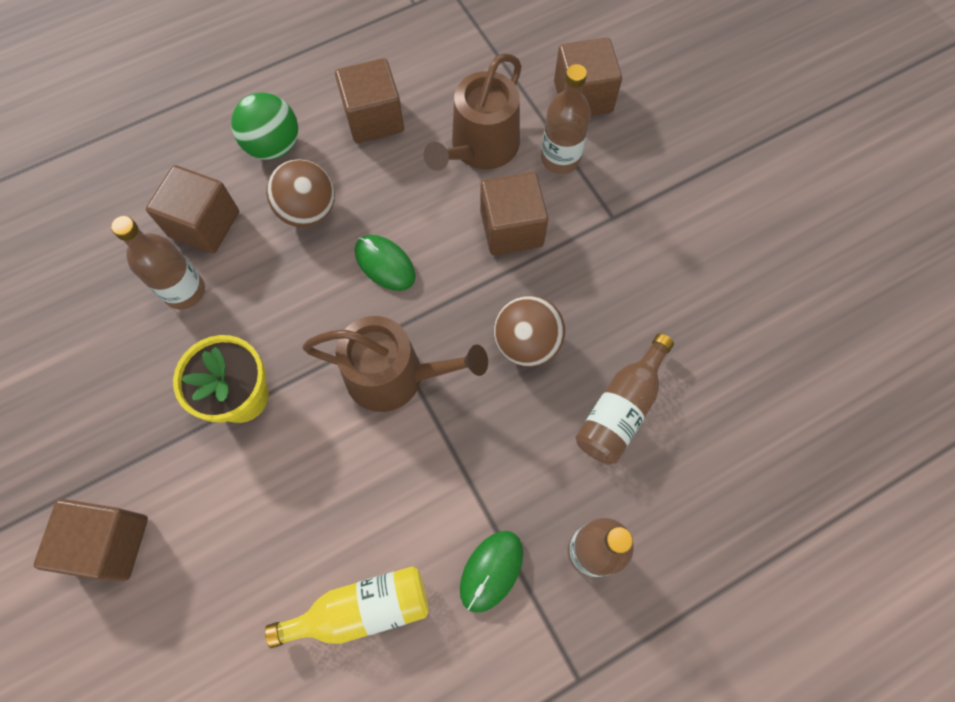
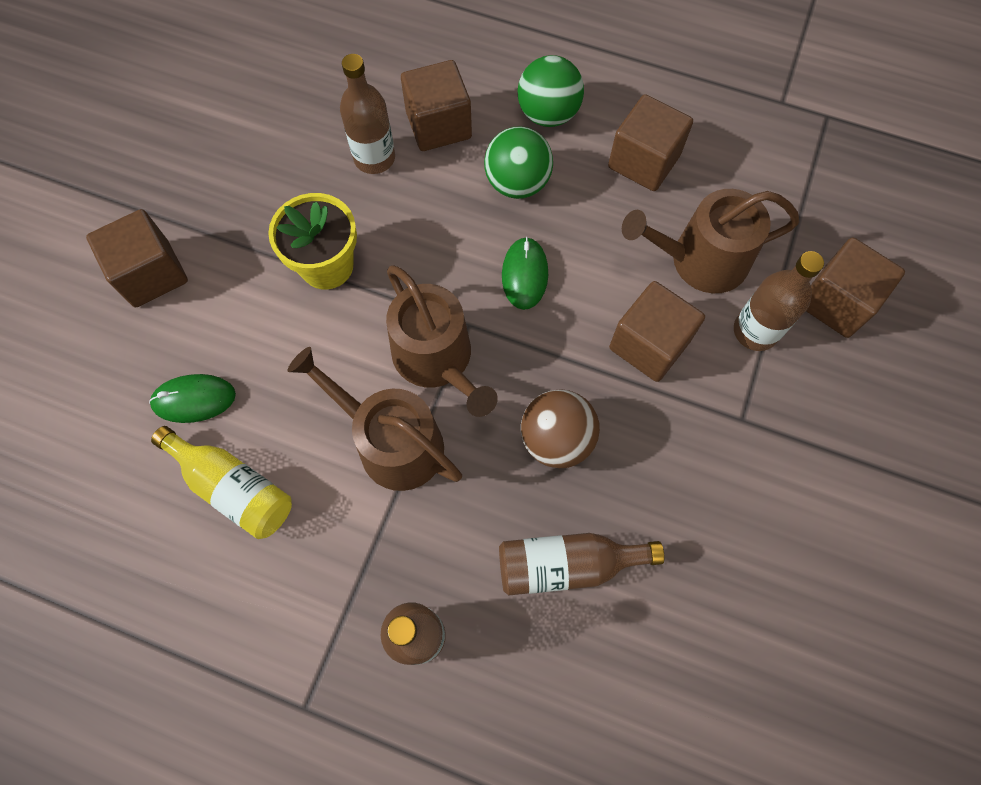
camera: 50 degrees right, 0 degrees up
brown ball [266,159,335,227] -> green ball [484,126,553,199]
green mouse [460,531,523,613] -> green mouse moved to [149,374,236,423]
none -> brown watering can [288,347,462,491]

